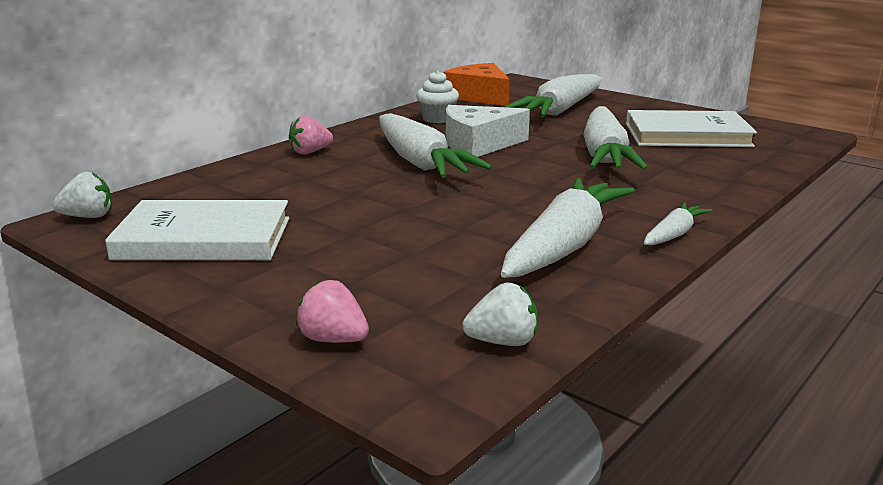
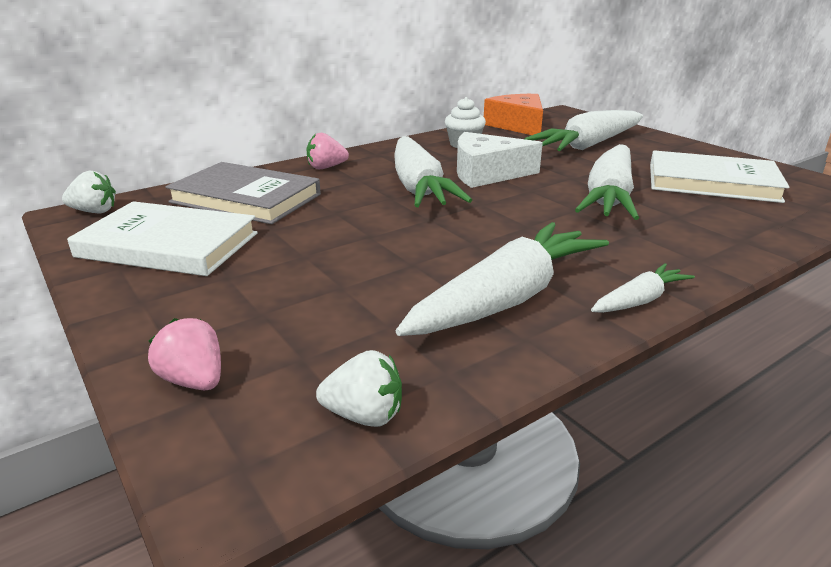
camera: 15 degrees right, 5 degrees up
none -> grey book [165,162,321,224]

